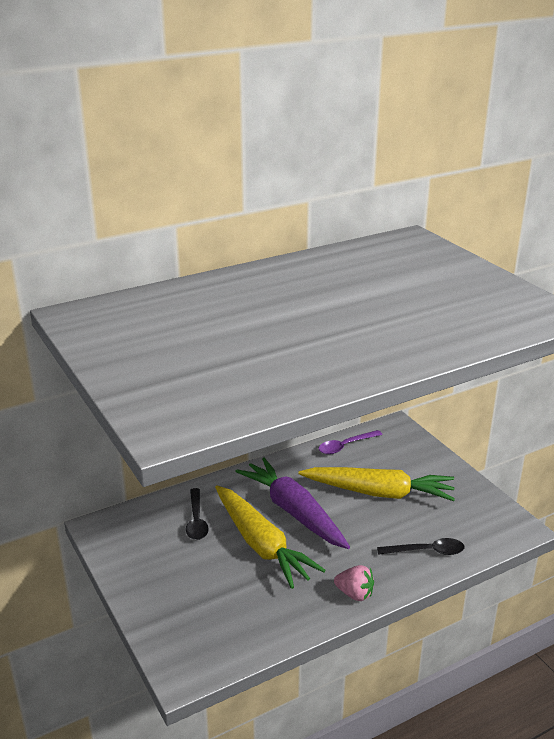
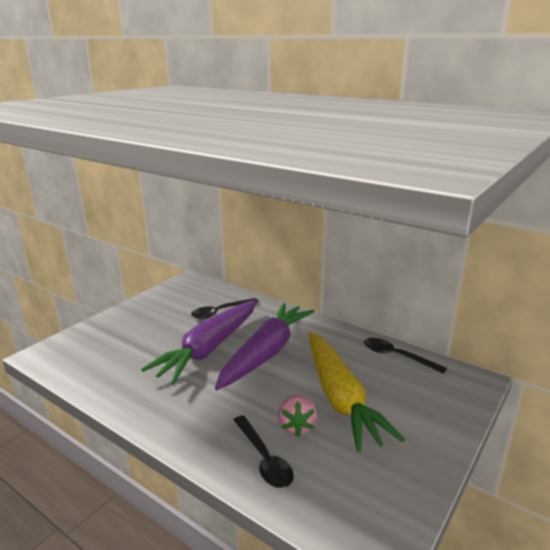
camera: 65 degrees right, 5 degrees down
yellow carrot [215,485,326,589] -> purple carrot [141,300,257,384]
purple spoon [319,430,382,454] -> black spoon [364,338,447,374]
pink strawberry [334,565,374,601] -> pink strawberry moved to [278,395,317,436]

